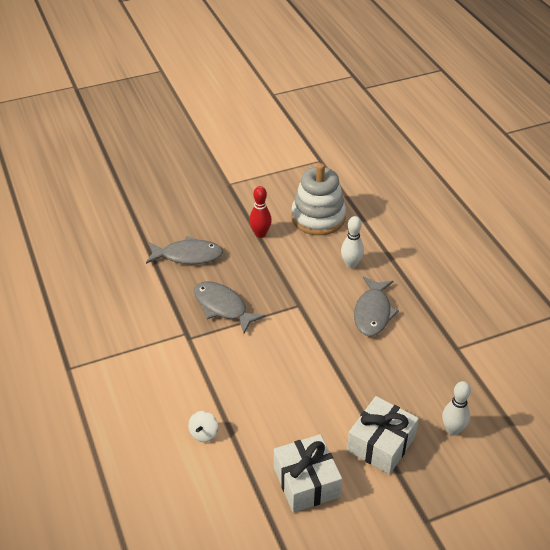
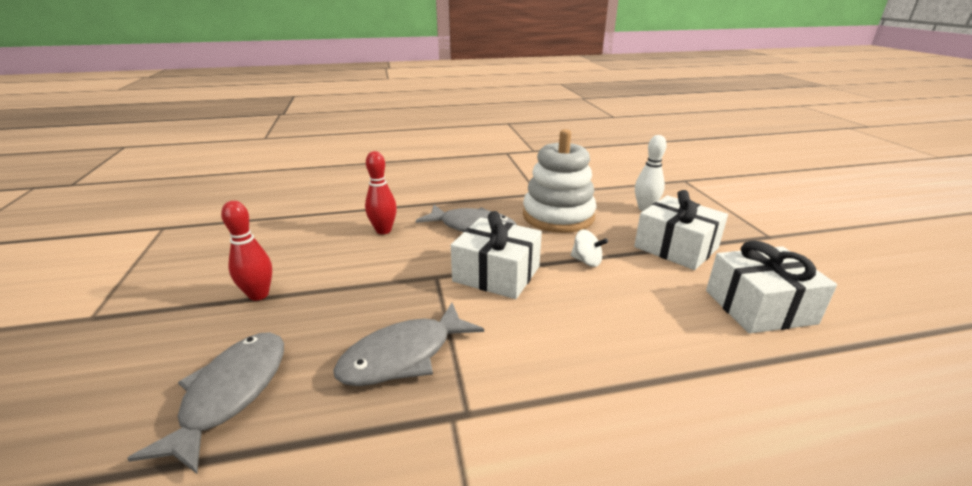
camera: 80 degrees left, 15 degrees down
white spinning top [188,411,218,442] -> white spinning top moved to [571,229,608,267]
white stacking toy [291,163,346,235] -> white stacking toy moved to [523,129,597,233]
white bowling pin [341,216,364,269] -> red bowling pin [365,151,397,234]
none -> white gift [451,211,542,299]

